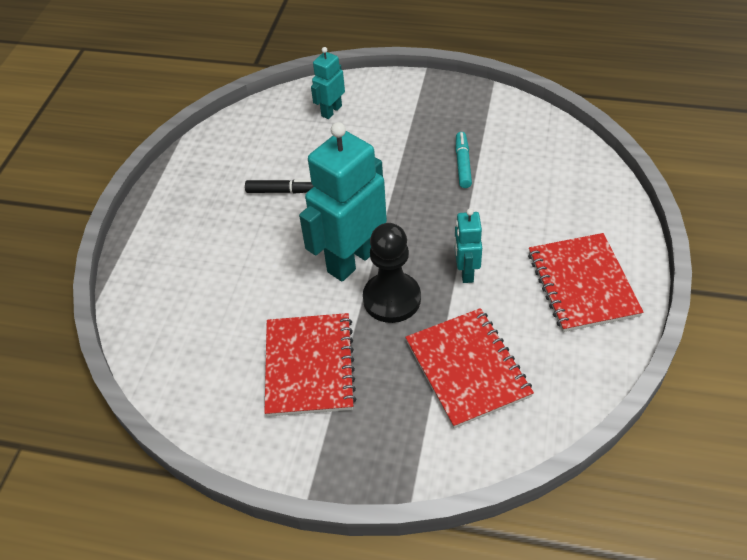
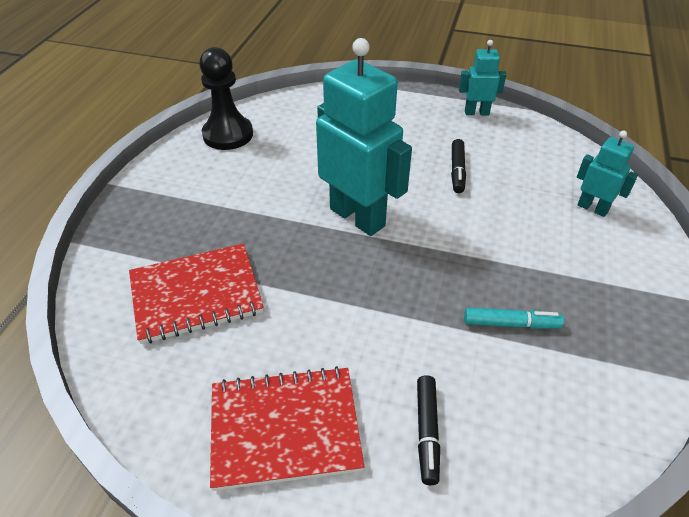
camera: 90 degrees right, 5 degrees down
red notebook [264,313,356,417] -> none
black pawn [363,223,421,323] -> black pawn moved to [199,47,253,150]
turquoise robot [454,209,482,283] -> turquoise robot moved to [459,40,507,116]
none -> black marker [417,375,440,485]

